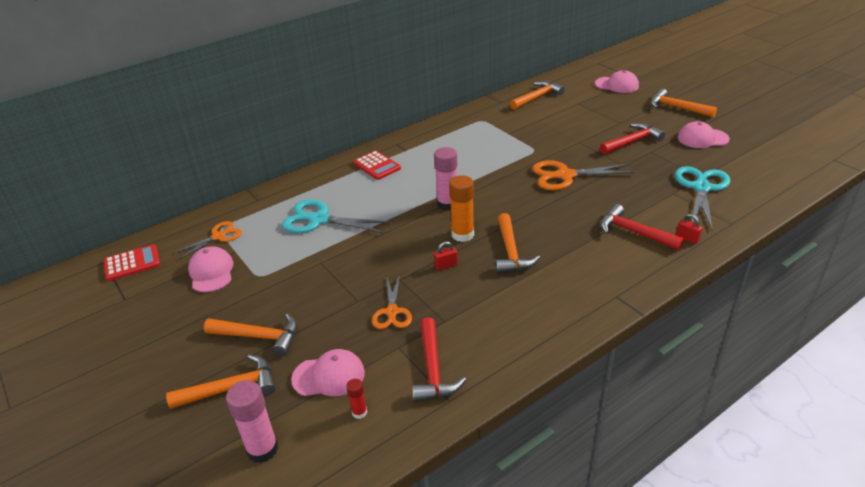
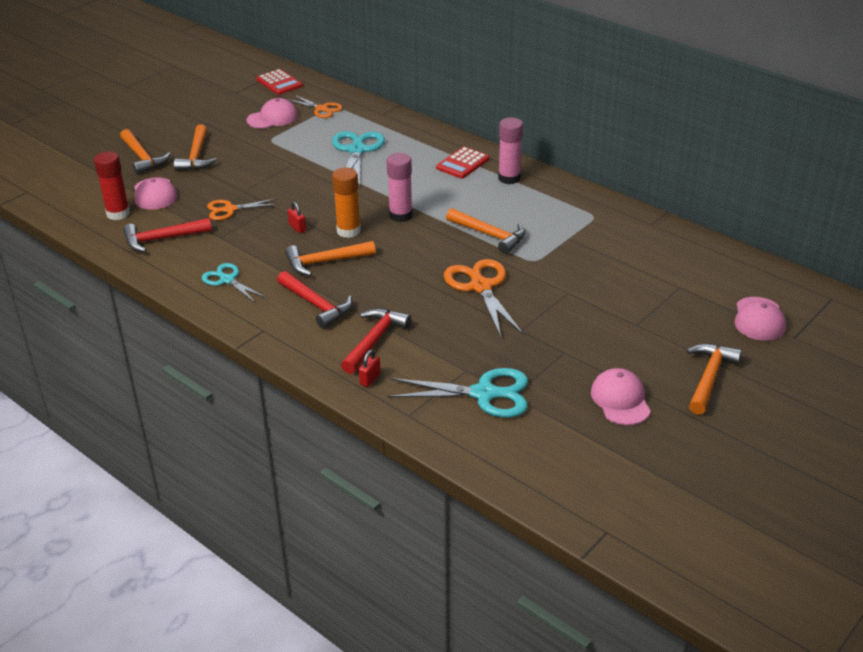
camera: 75 degrees right, 0 degrees up
pink glue stick [226,380,278,463] -> pink glue stick moved to [498,117,523,184]
red glue stick [346,379,367,419] -> red glue stick [94,151,130,220], size x1.96
orange hammer [510,81,565,110] -> orange hammer moved to [446,208,526,254]
red hammer [600,123,666,155] -> red hammer moved to [277,271,353,329]
none -> turquoise scissors [202,263,266,302]

